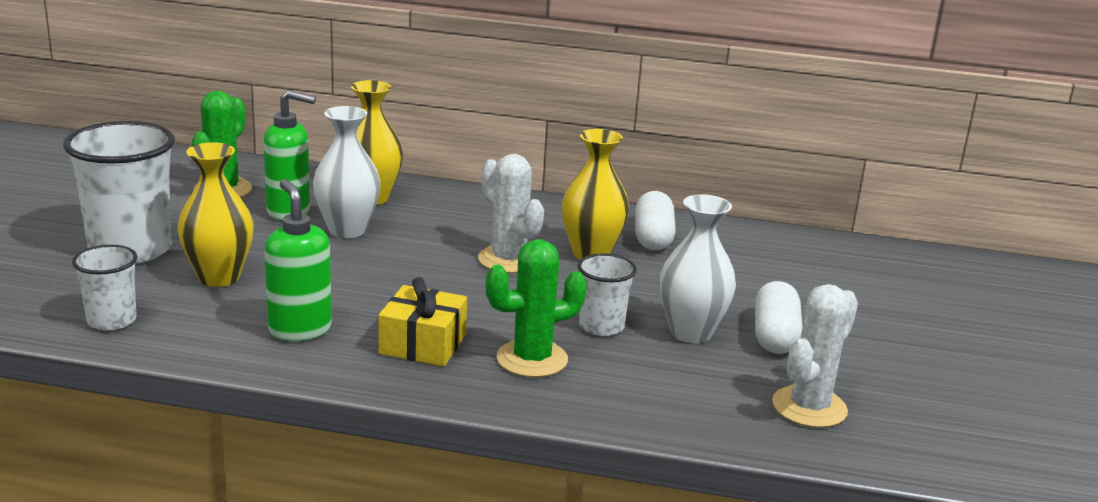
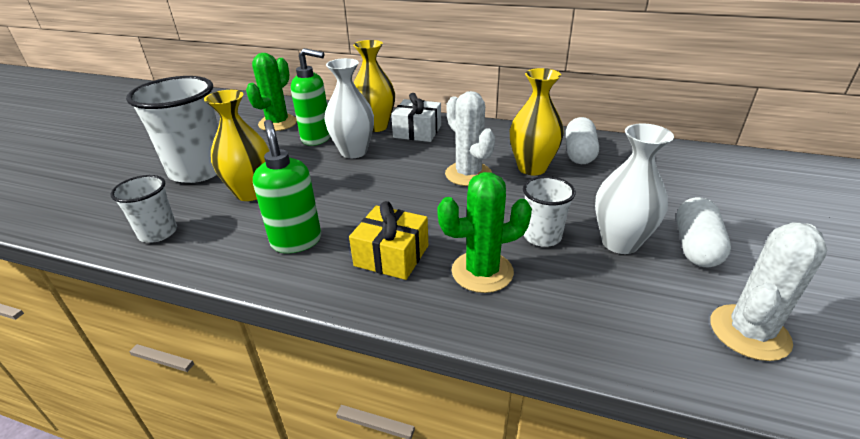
camera: 10 degrees right, 10 degrees up
none -> white gift [391,93,441,142]

